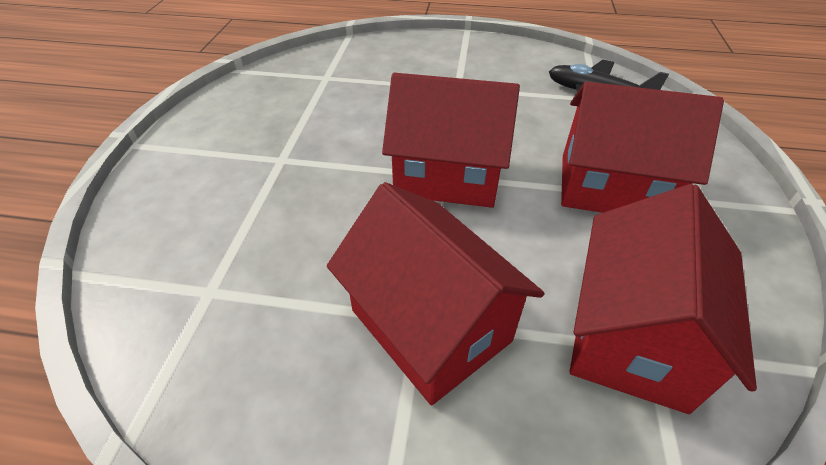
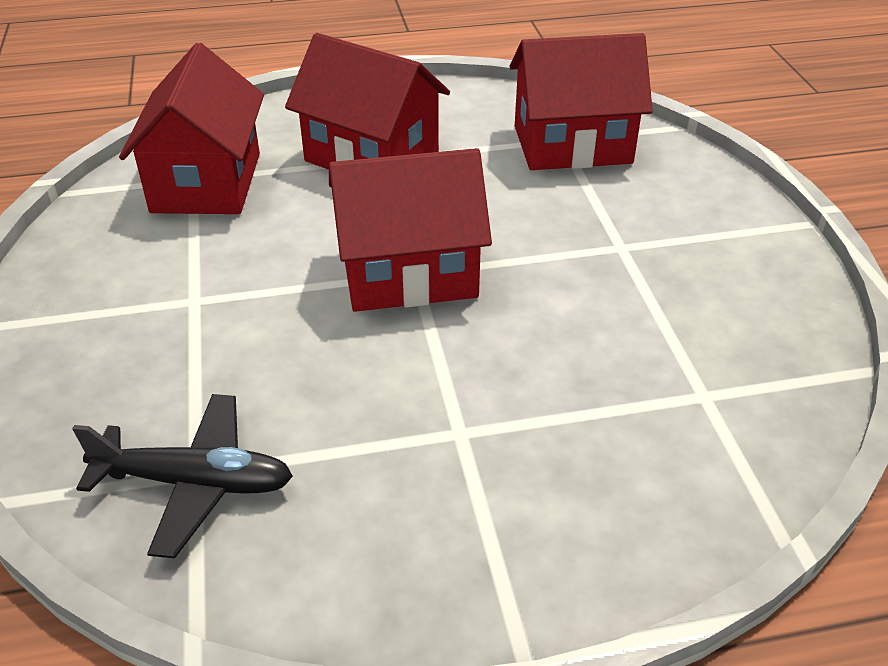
camera: 160 degrees right, 5 degrees down
red house [561,81,724,213] -> red house moved to [509,33,653,170]

